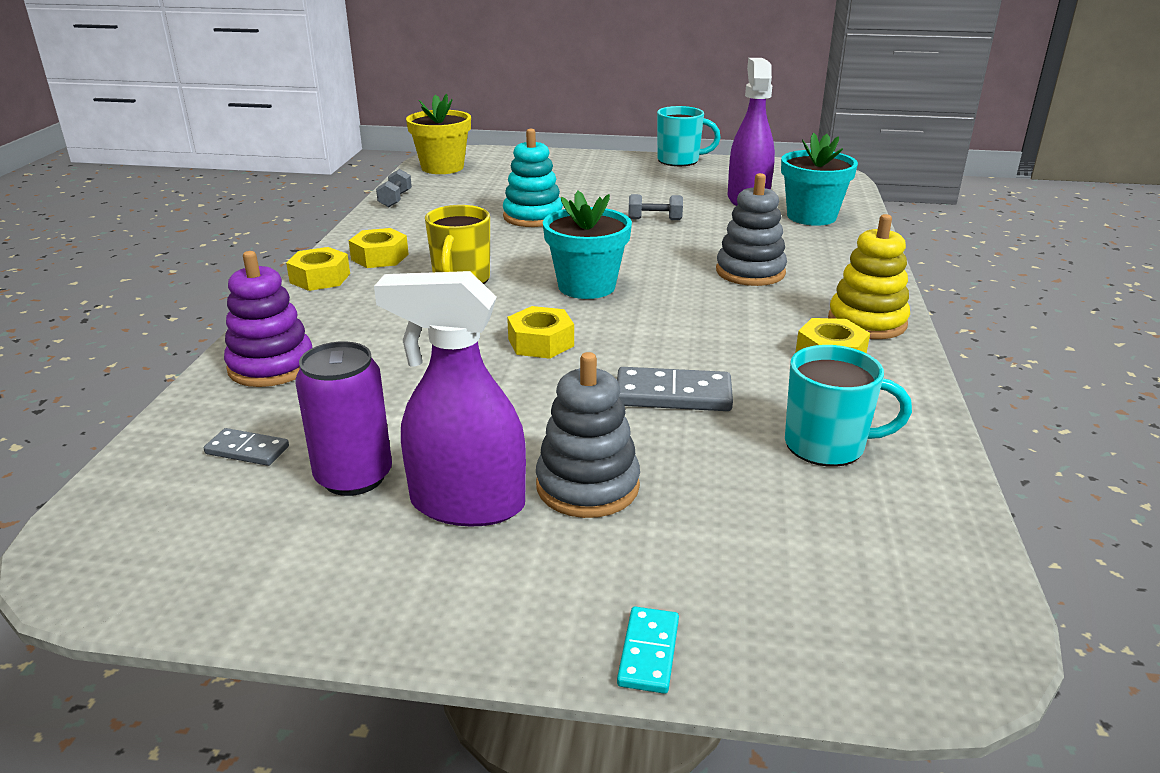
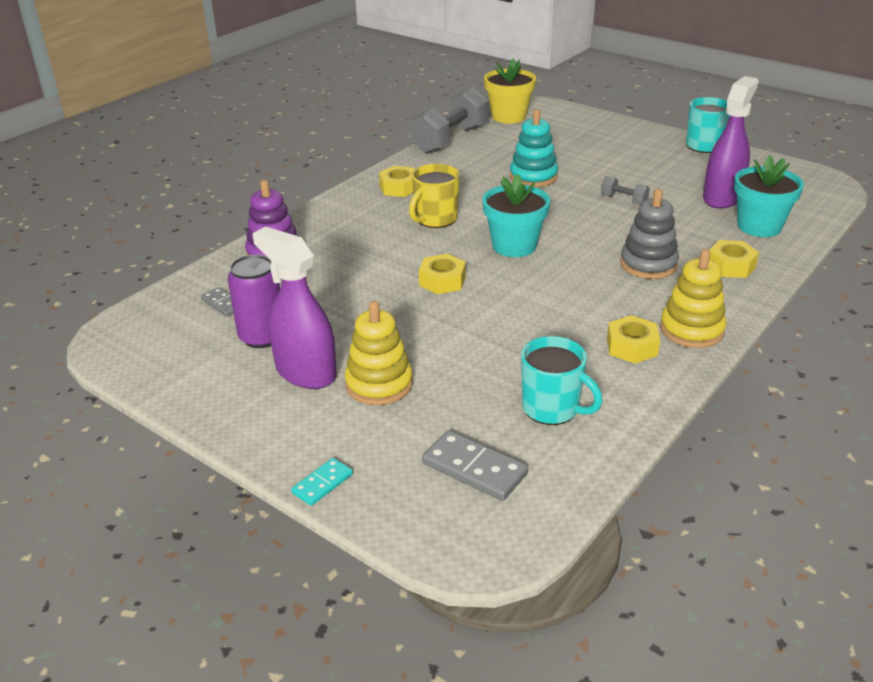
camera: 30 degrees right, 5 degrees up
yellow nut [286,247,350,291] -> yellow nut moved to [709,240,759,278]
grey dumbbell [376,169,412,207] -> grey dumbbell [410,87,488,154], size x2.24
grey stacking toy [536,352,640,518] -> yellow stacking toy [345,301,413,405]
grey domino [617,367,733,411] -> grey domino moved to [422,430,528,501]

